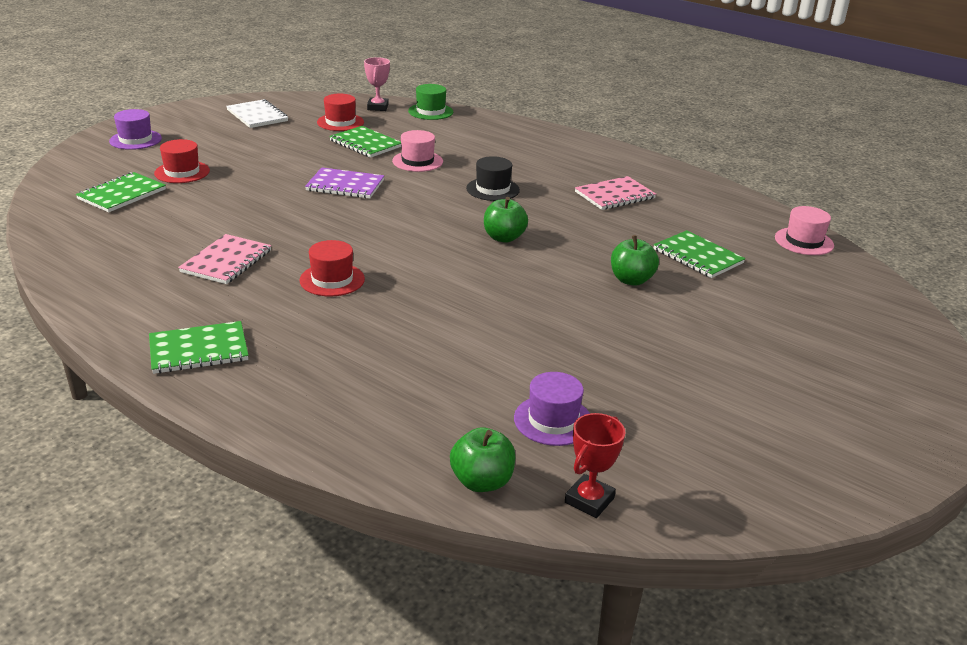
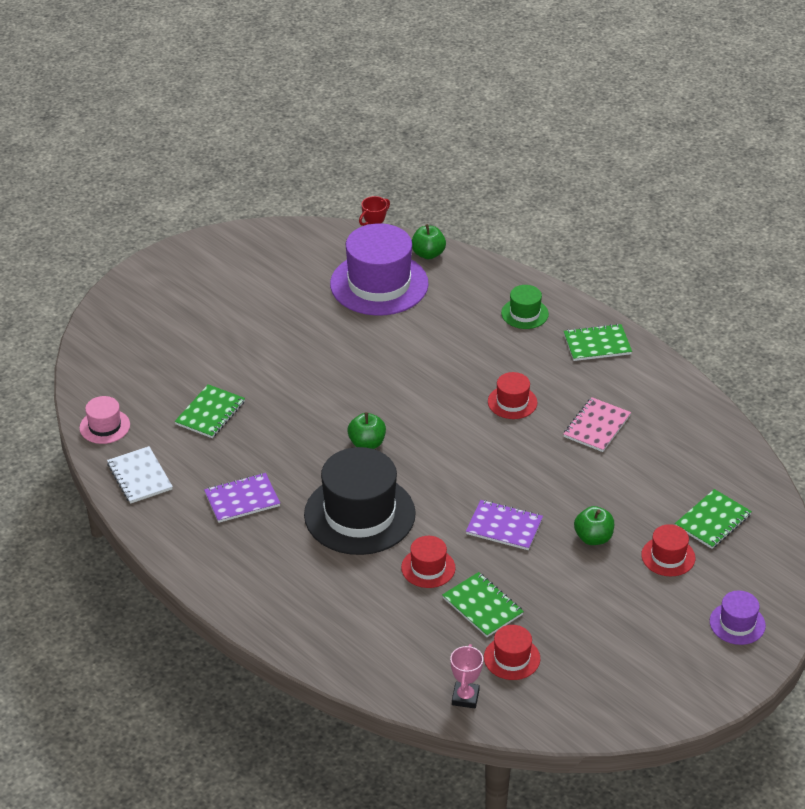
camera: 170 degrees left, 10 degrees up
white notebook [226,99,288,128] -> white notebook moved to [107,446,173,504]
pink hat [392,130,443,172] -> red hat [401,536,456,588]
green hat [408,84,453,120] -> green hat moved to [501,285,549,329]
black hat [466,156,520,201] -> black hat [304,447,416,555], size x2.11
purple hat [514,372,590,446] -> purple hat [330,223,429,316], size x2.11
pink notebook [575,176,656,210] -> purple notebook [204,473,280,523]
green apple [611,235,659,286] -> green apple moved to [574,506,614,545]
green notebook [653,230,746,278] -> green notebook turned 60 degrees clockwise [175,384,245,438]

